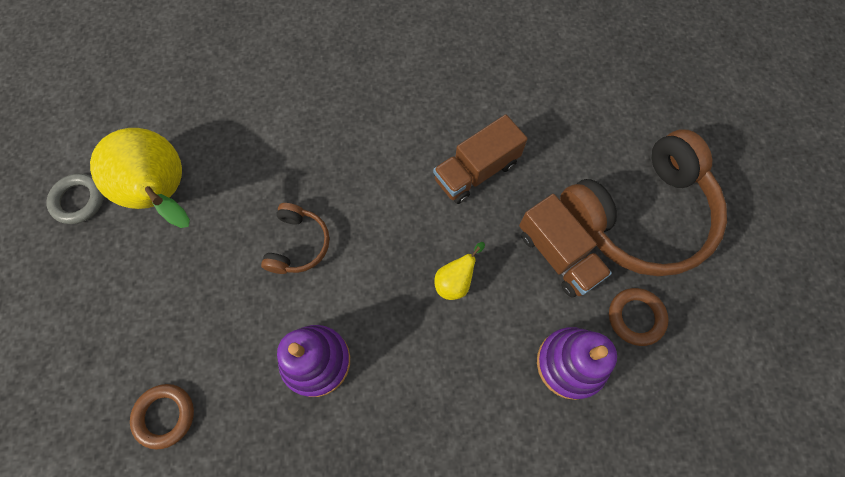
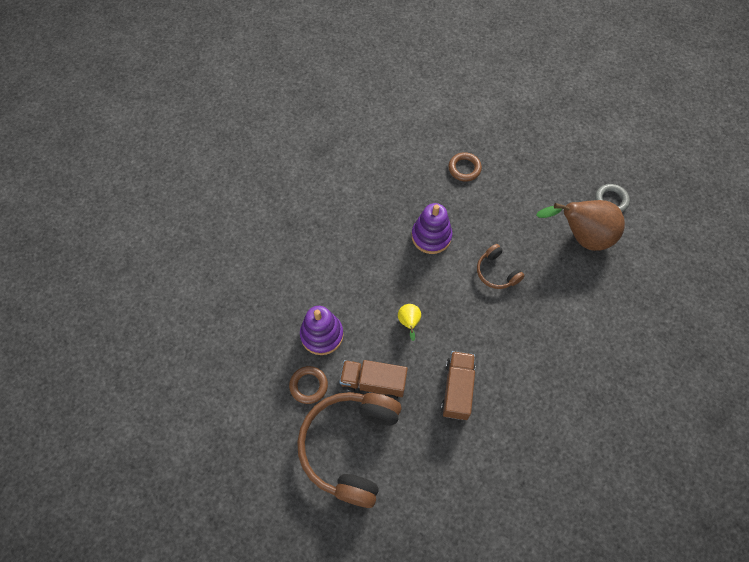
camera: 135 degrees right, 5 degrees down
yellow pear [90,128,190,228] -> brown pear [536,200,625,251]

